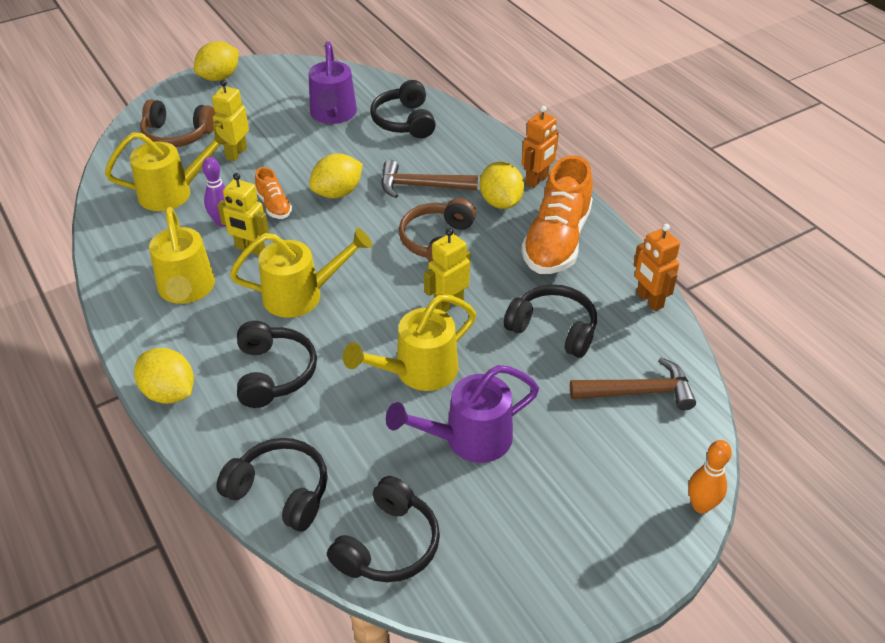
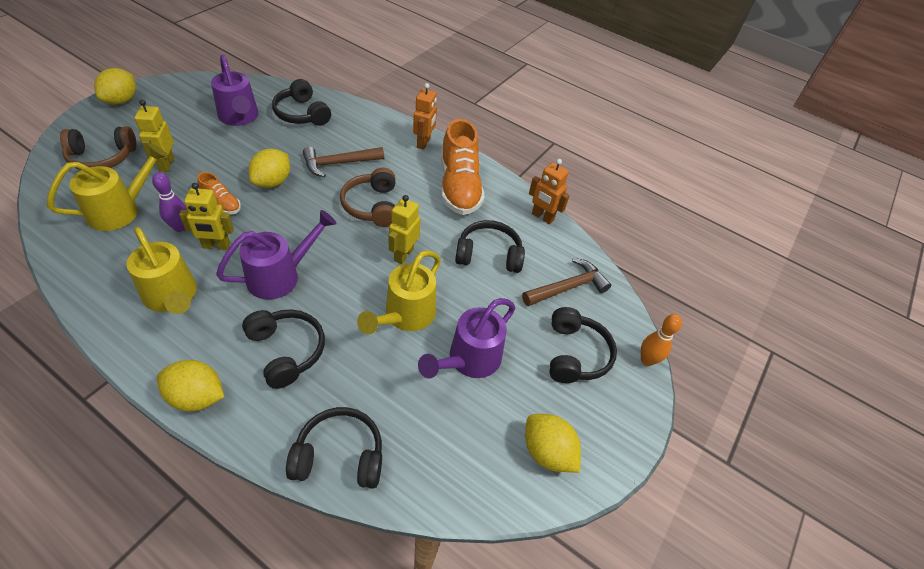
camera: 30 degrees left, 5 degrees up
yellow watering can [230,228,372,318] -> purple watering can [216,210,337,300]
black headphones [327,476,440,582] -> black headphones moved to [549,307,617,383]
yellow lemon [480,162,524,209] -> yellow lemon moved to [525,414,581,472]

